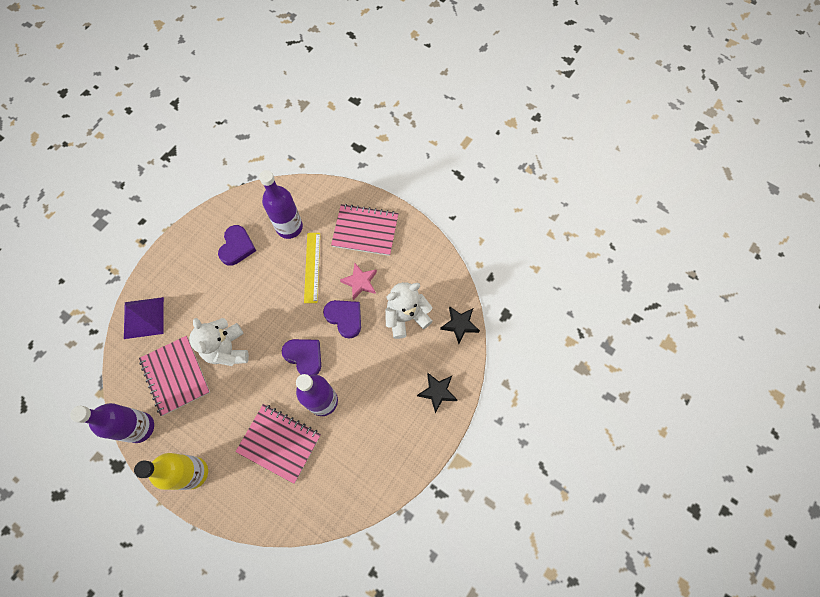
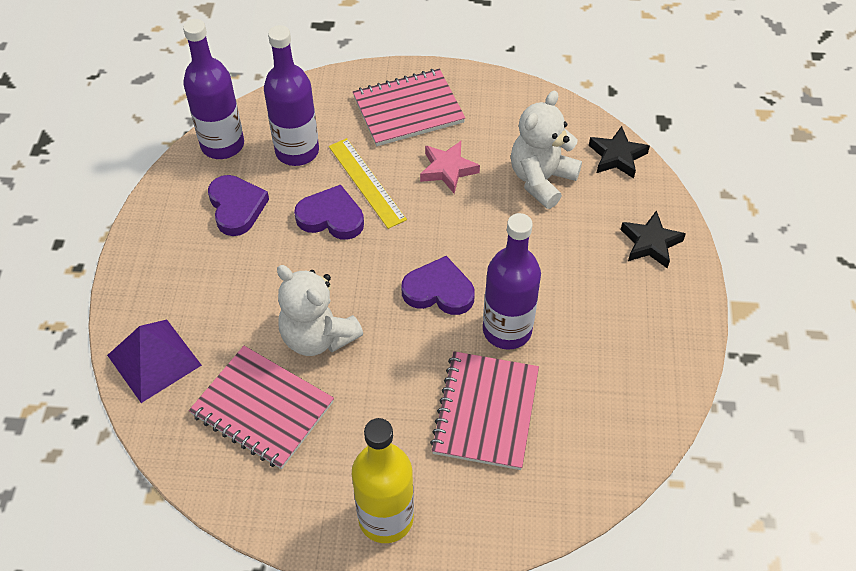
camera: 30 degrees left, 15 degrees down
purple bottle [70,403,154,443] -> purple bottle moved to [183,19,244,159]
pink notebook [235,404,321,484] -> pink notebook turned 75 degrees counterclockwise [430,351,539,470]
purple heart [323,300,361,339] -> purple heart moved to [294,185,364,240]

